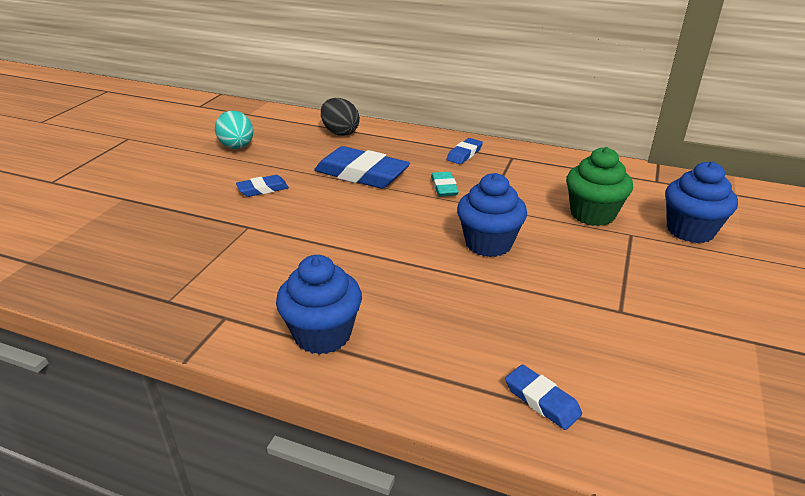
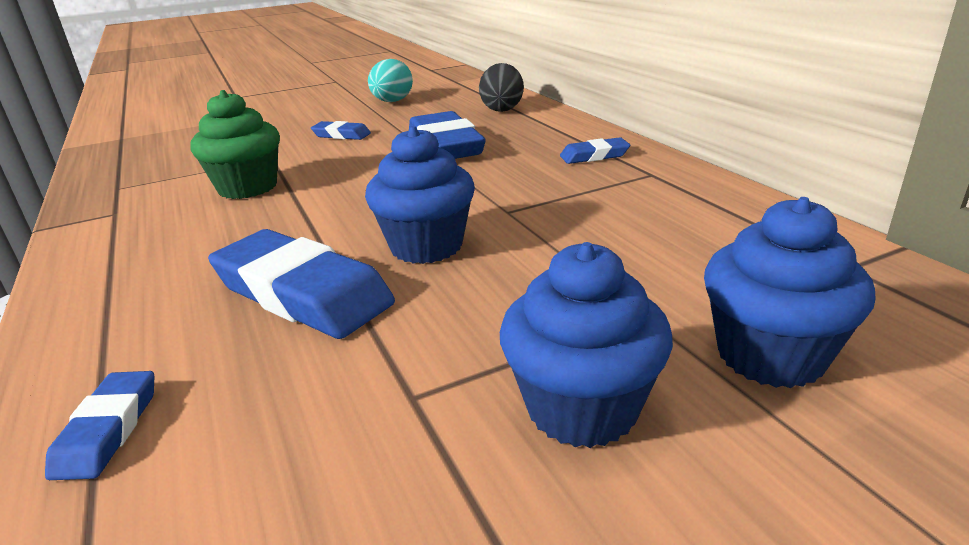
camera: 45 degrees right, 5 degrees down
blue cupcake [276,255,362,355] -> blue cupcake moved to [500,242,673,448]
turquoise eraser [431,172,459,197] -> none
green cupcake [566,147,633,226] -> green cupcake moved to [190,90,280,199]
none -> blue eraser [208,229,395,339]

